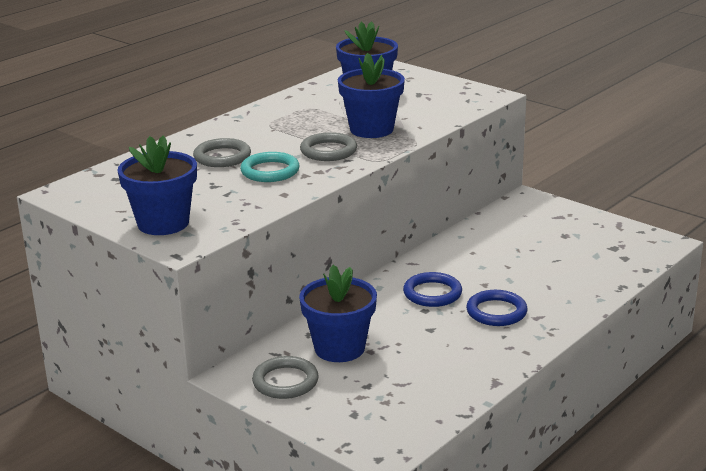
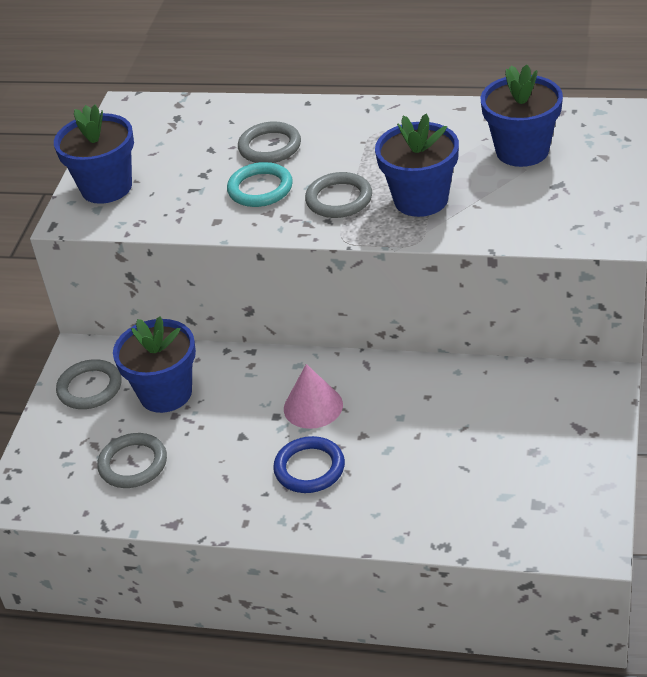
camera: 65 degrees right, 15 degrees up
blue ring [403,272,462,307] -> pink cone [284,364,343,429]
none -> grey ring [97,433,167,488]

